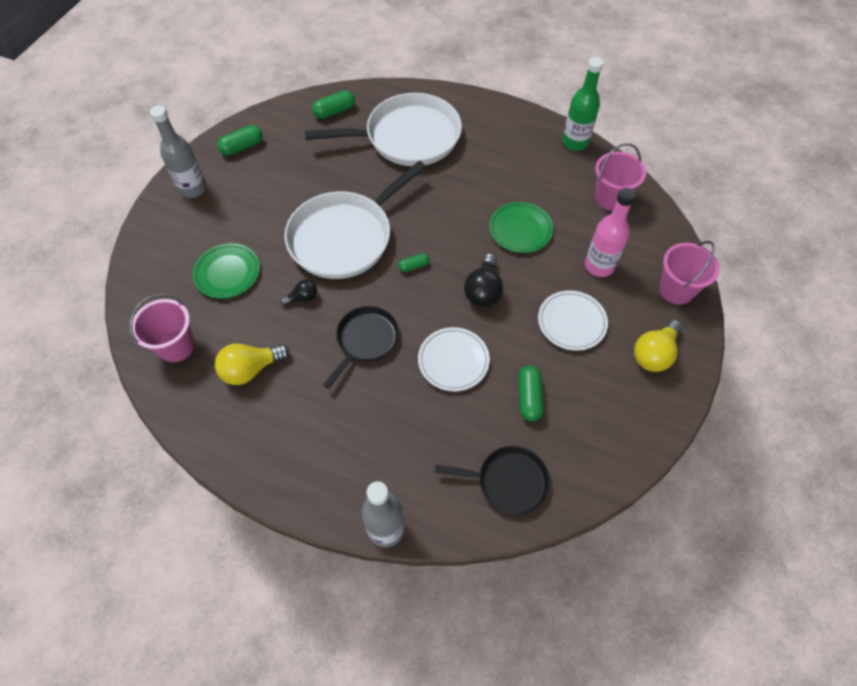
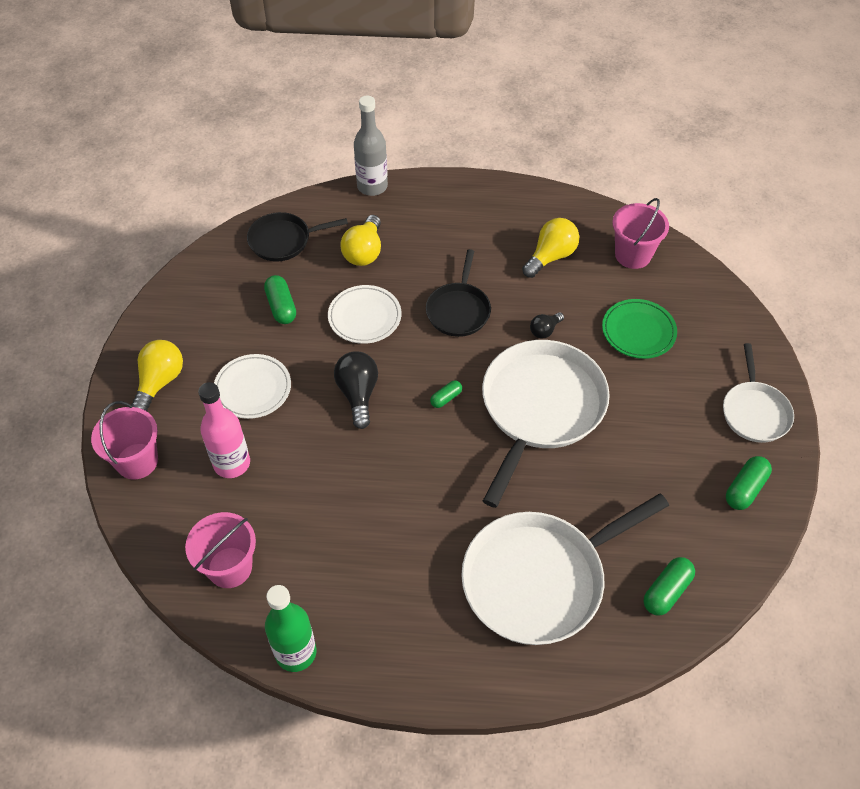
camera: 160 degrees right, 5 degrees down
grey bottle [150,106,207,198] -> white pan [723,343,794,443]
green plate [489,202,554,253] -> none
none -> yellow light bulb [341,215,381,266]

